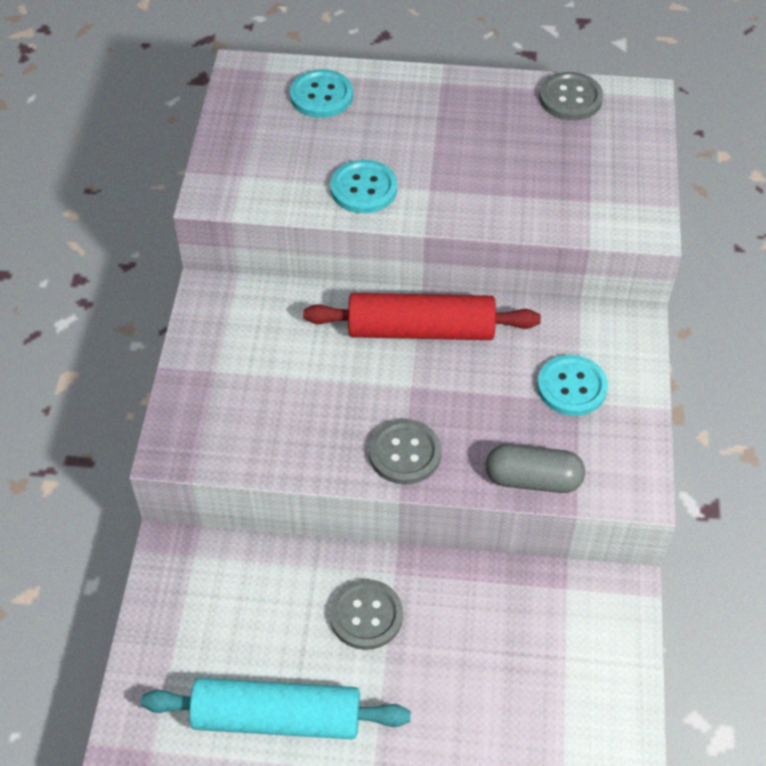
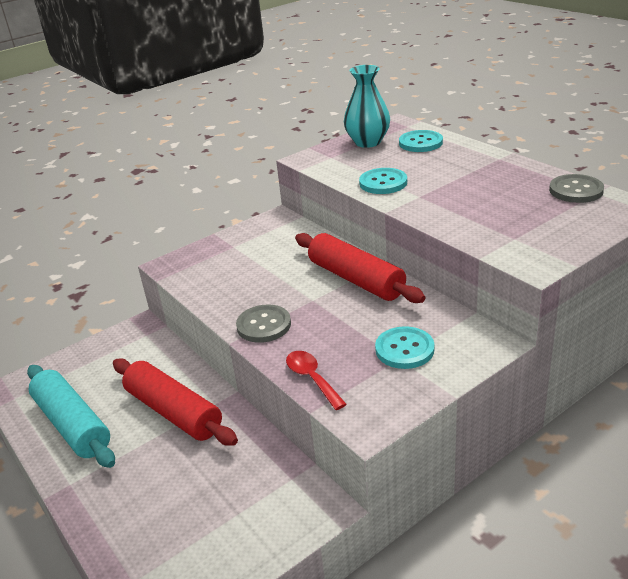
camera: 50 degrees right, 20 degrees down
grey button [330,579,403,650] -> red rolling pin [113,358,238,446]
grey capsule [485,444,585,493] -> red spoon [286,351,347,410]
none -> turquoise vase [344,65,390,148]

